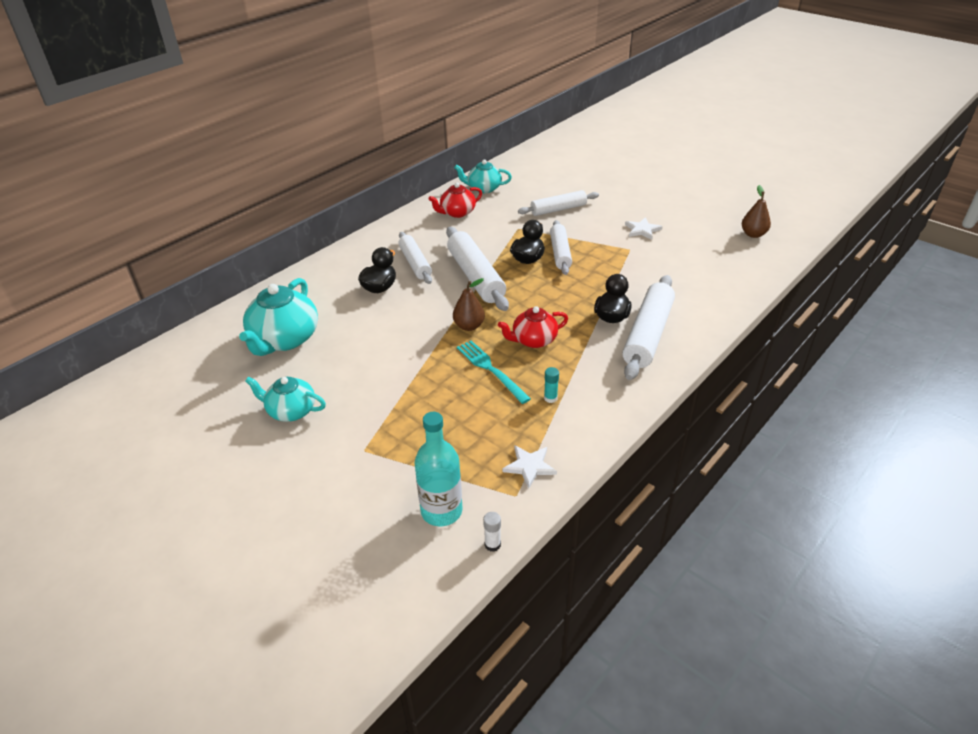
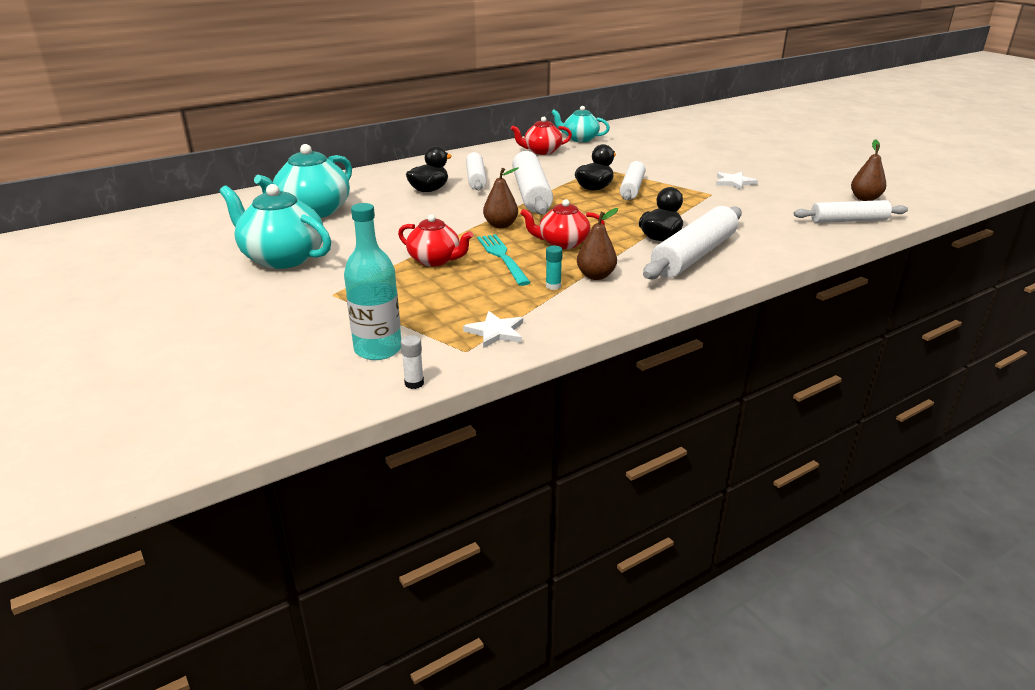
camera: 15 degrees right, 10 degrees down
turquoise teapot [245,377,326,422] -> turquoise teapot [219,184,331,269], size x1.61
white rolling pin [518,190,599,216] -> white rolling pin moved to [794,200,908,223]
none -> red teapot [398,214,473,266]
none -> brown pear [577,208,618,280]

